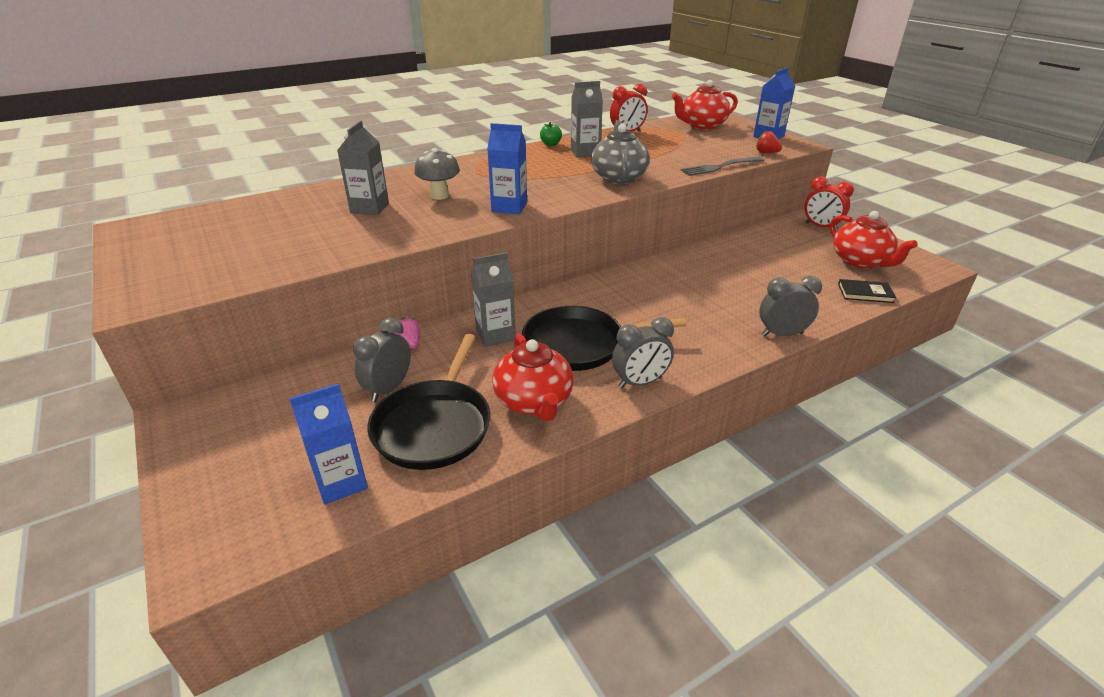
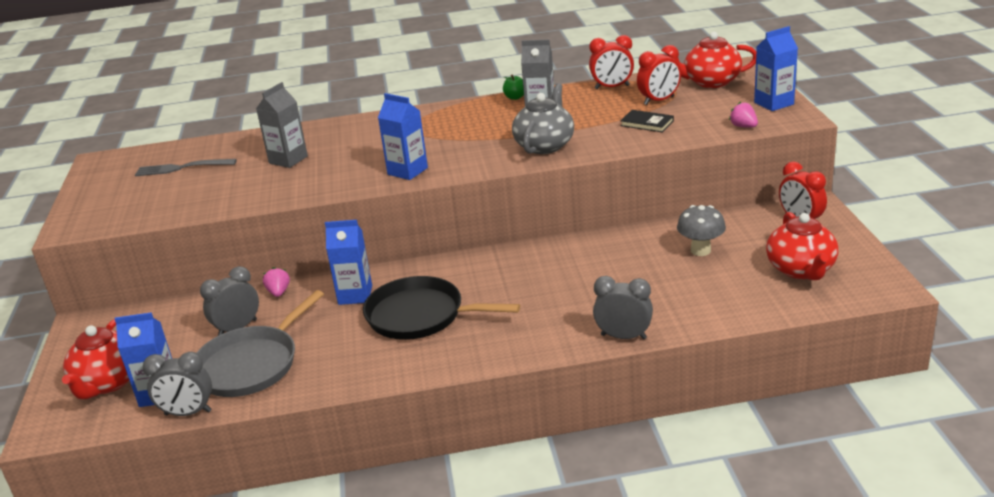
camera: 25 degrees right, 5 degrees down
black pan [368,334,491,470] -> grey pan [196,290,324,397]
grey mushroom [414,148,460,200] -> grey mushroom moved to [677,205,726,256]
grey carton [471,252,516,347] -> blue carton [325,220,372,305]
red teapot [492,334,573,421] -> red teapot moved to [62,319,129,399]
grey clock [612,317,674,388] -> grey clock moved to [143,352,212,416]
grey fork [681,157,764,176] -> grey fork moved to [135,159,237,176]
red strawberry [756,131,782,153] -> pink strawberry [729,102,758,128]
black book [838,279,896,303] -> black book moved to [620,110,674,133]
none -> red clock [637,45,681,105]

